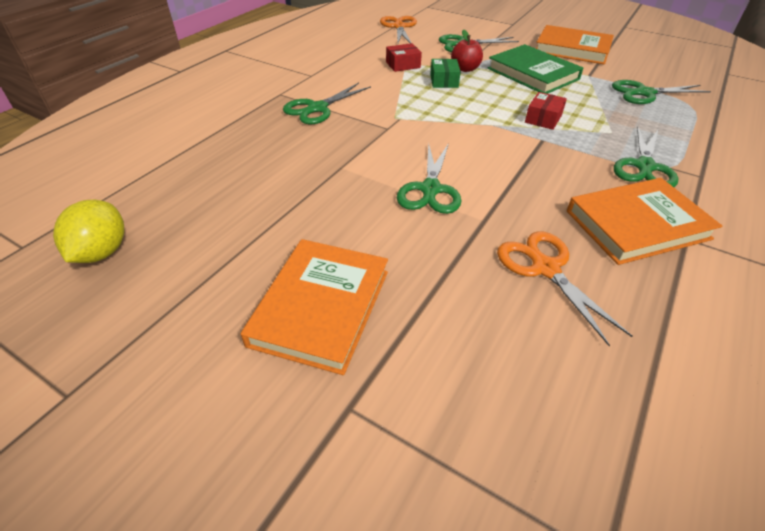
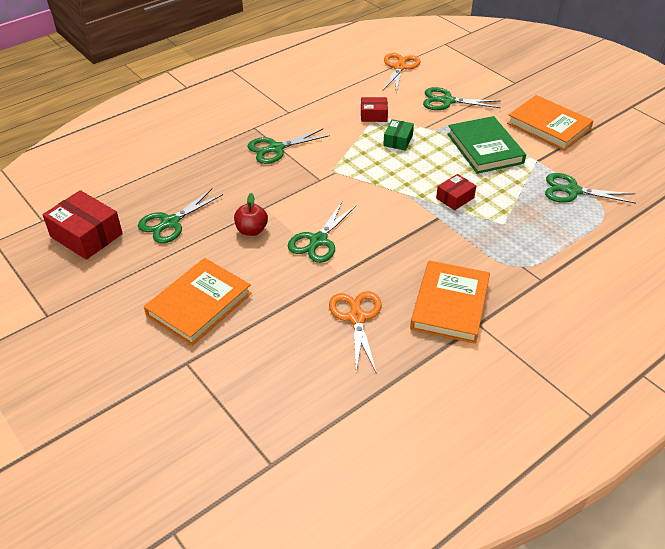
camera: 20 degrees right, 0 degrees up
yellow lemon [53,200,124,263] -> red box [43,190,123,260]
red apple [451,30,483,72] -> red apple moved to [234,193,268,236]
orange book [567,178,722,265] -> orange book turned 75 degrees counterclockwise [410,260,490,344]
green scissors [614,126,678,187] -> green scissors moved to [138,189,223,243]

